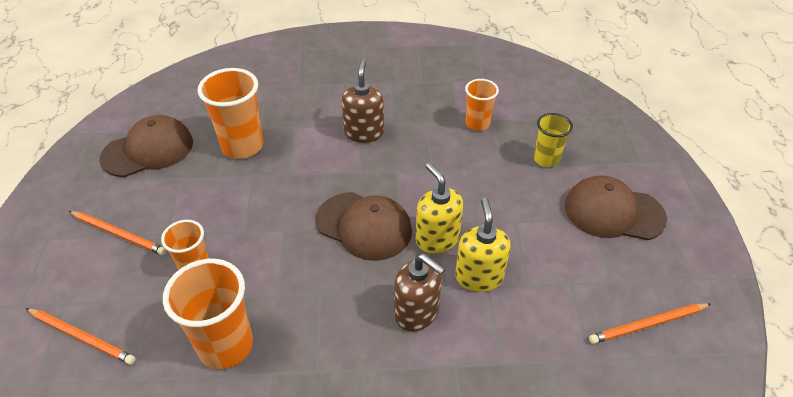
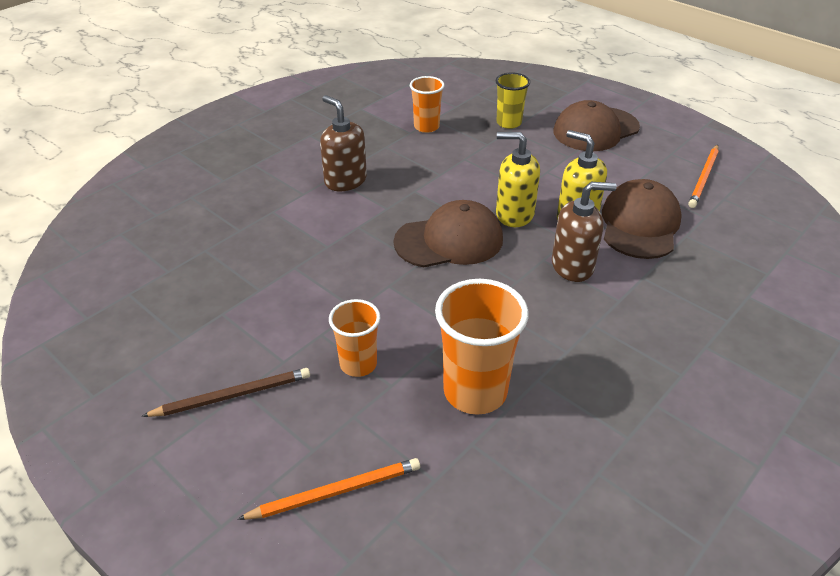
camera: 45 degrees left, 5 degrees down
orange pencil [69,211,167,255] -> brown pencil [141,368,310,417]
brown cap [100,115,193,177] -> brown cap moved to [602,179,682,259]
orange cup [197,68,263,159] -> none

